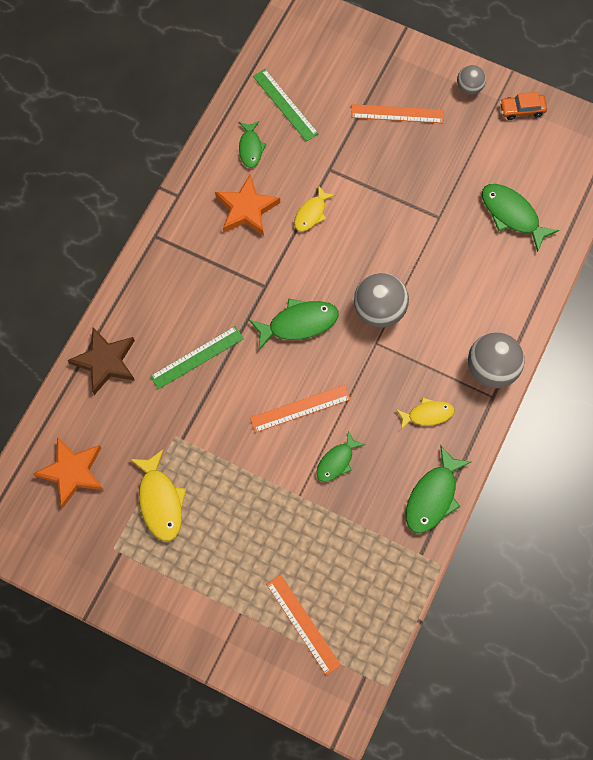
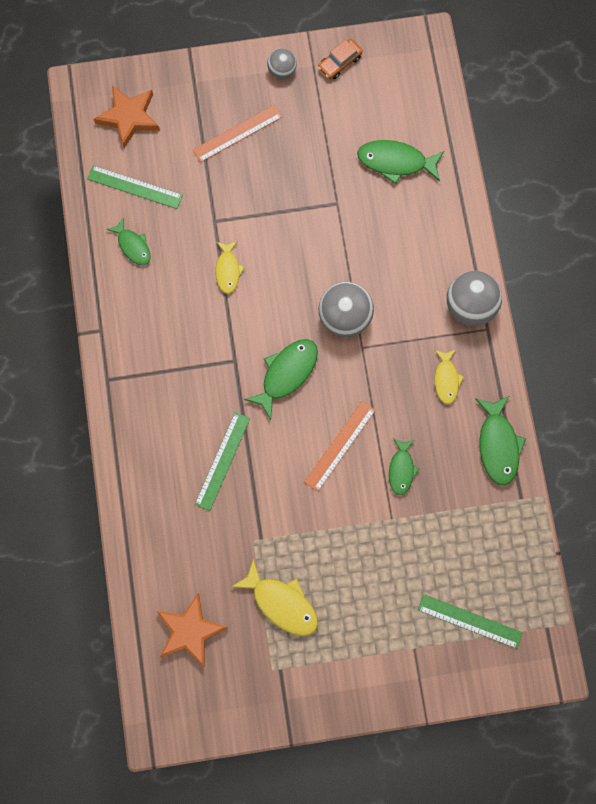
camera: 35 degrees left, 5 degrees up
brown star [68,327,135,395] -> none
orange star [215,174,280,236] -> orange star moved to [94,86,160,148]
orange ruler [266,575,341,675] -> green ruler [418,594,523,649]
yellow fish [396,398,455,430] -> yellow fish turned 135 degrees clockwise [434,350,464,404]

